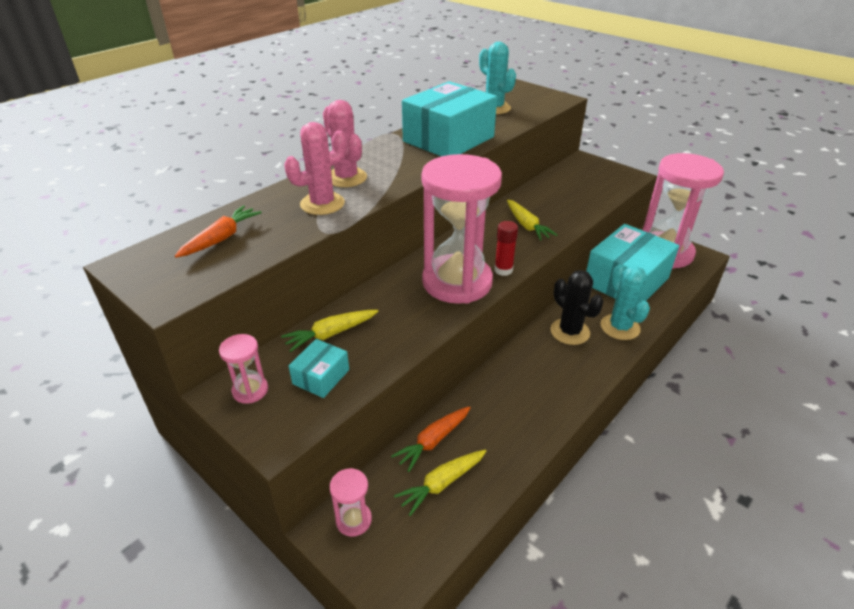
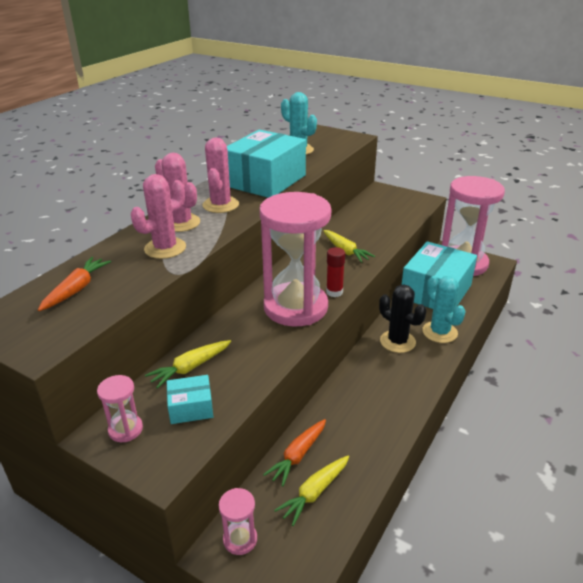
camera: 10 degrees left, 5 degrees down
turquoise box [289,339,349,398] -> turquoise box turned 60 degrees clockwise [167,375,213,424]
none -> pink cactus [202,138,239,213]

